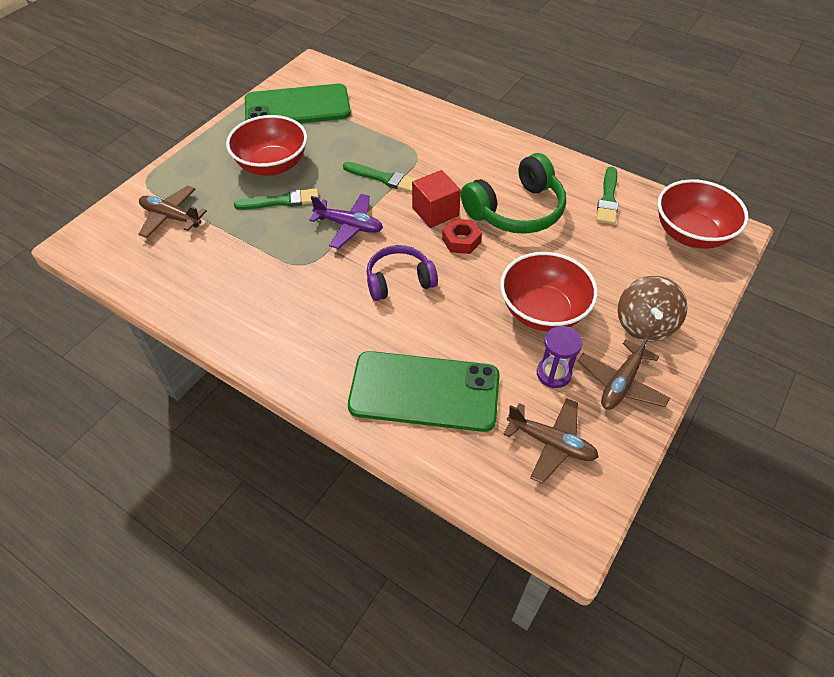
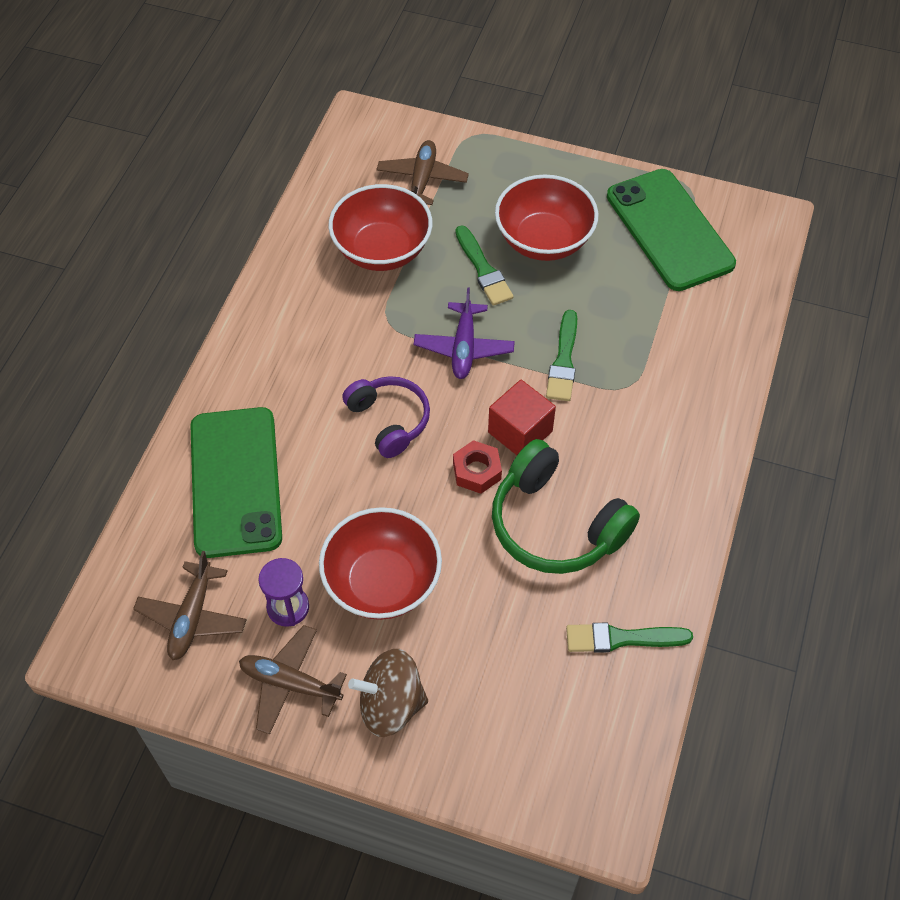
camera: 75 degrees right, 5 degrees up
red bowl [658,179,749,249] -> red bowl moved to [328,184,432,271]

